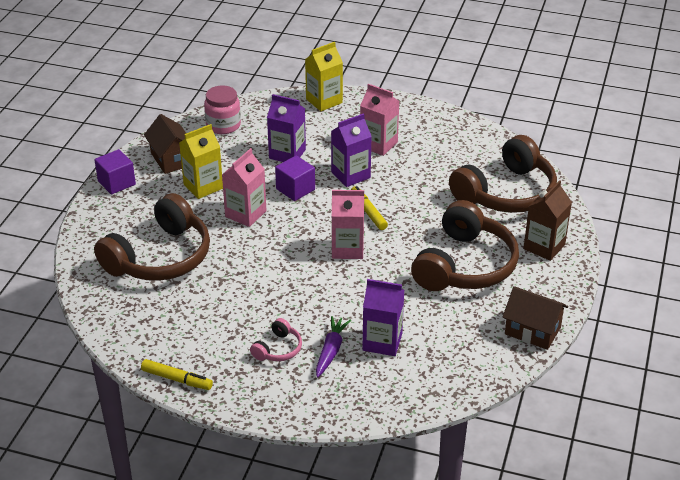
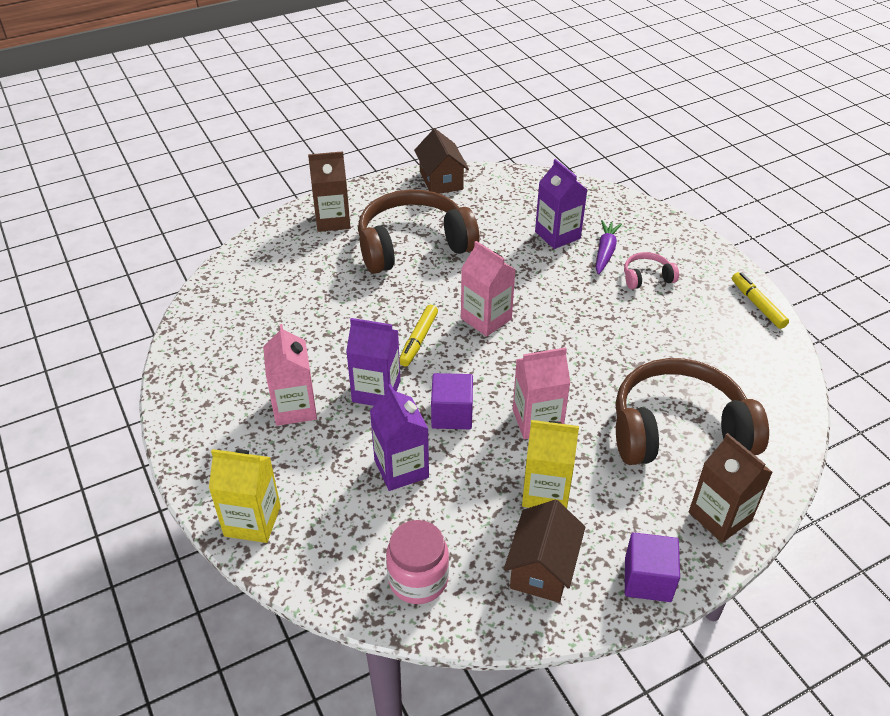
camera: 135 degrees left, 5 degrees up
purple carrot [316,316,351,378] -> purple carrot turned 135 degrees clockwise [596,220,622,275]
brown headphones [449,135,557,213] -> none
none -> brown carton [689,433,773,542]

